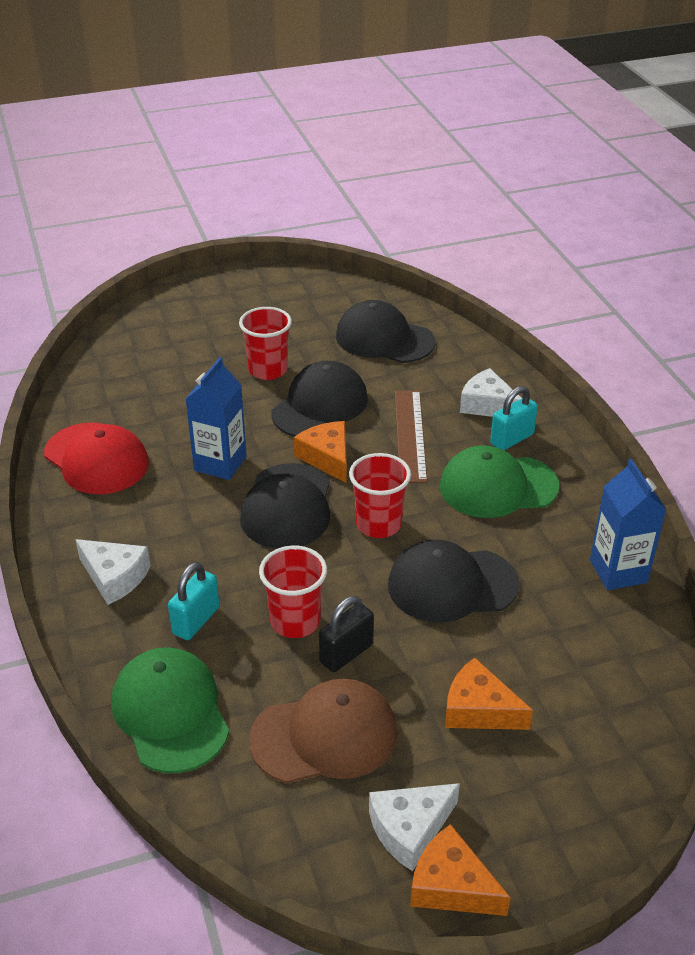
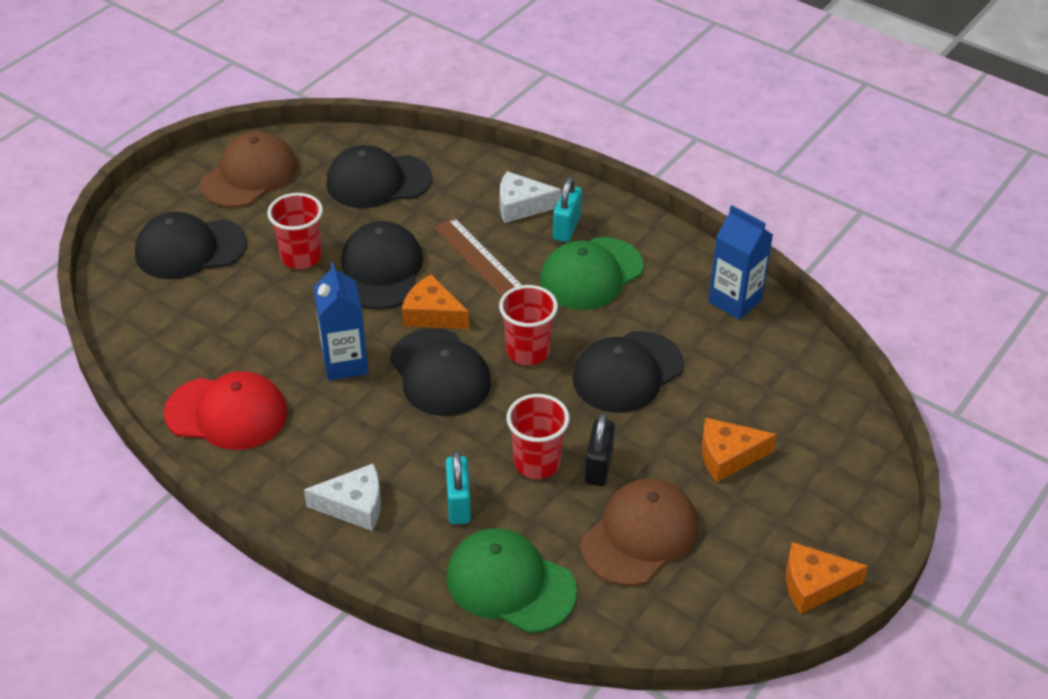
camera: 35 degrees left, 5 degrees up
white cheese [369,783,460,871] -> none
none -> black cap [135,212,247,279]
none -> brown cap [200,132,298,208]

